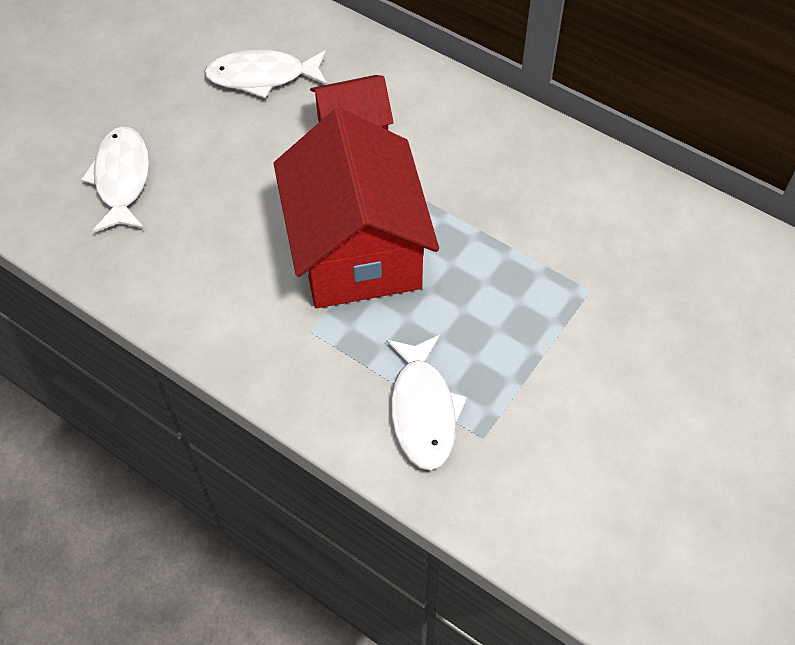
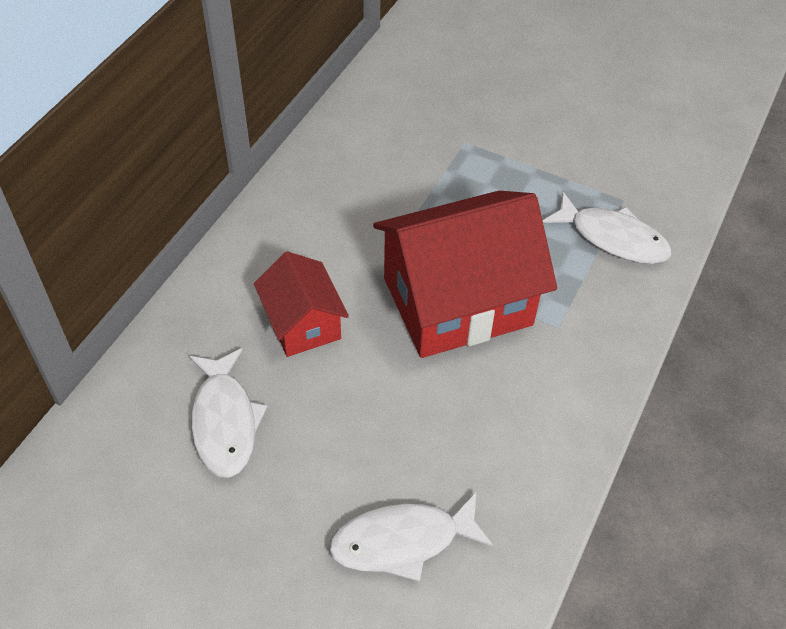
camera: 100 degrees left, 5 degrees down
white fish [386,335,467,470] -> white fish turned 45 degrees clockwise [543,192,672,264]

